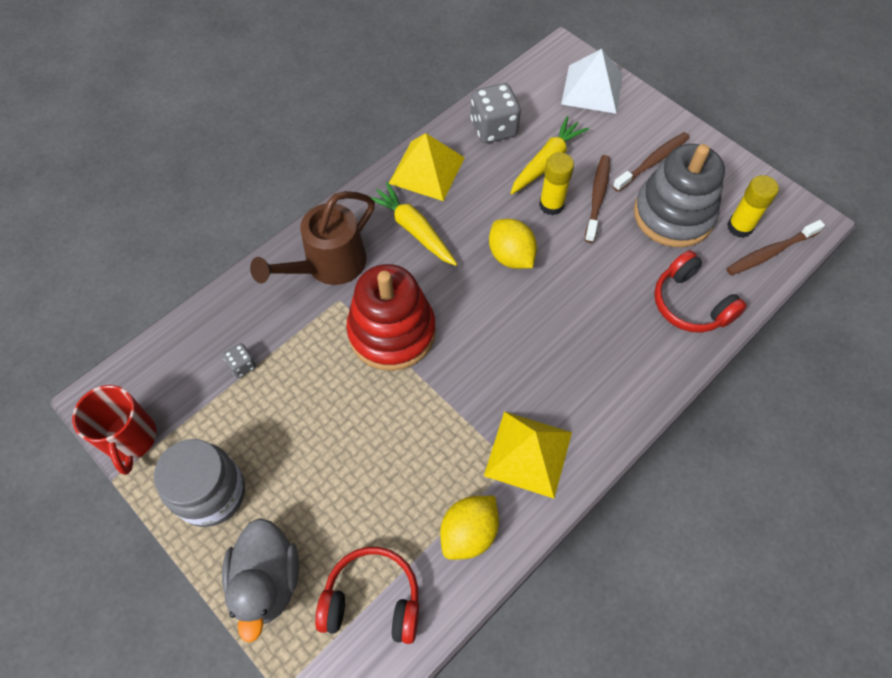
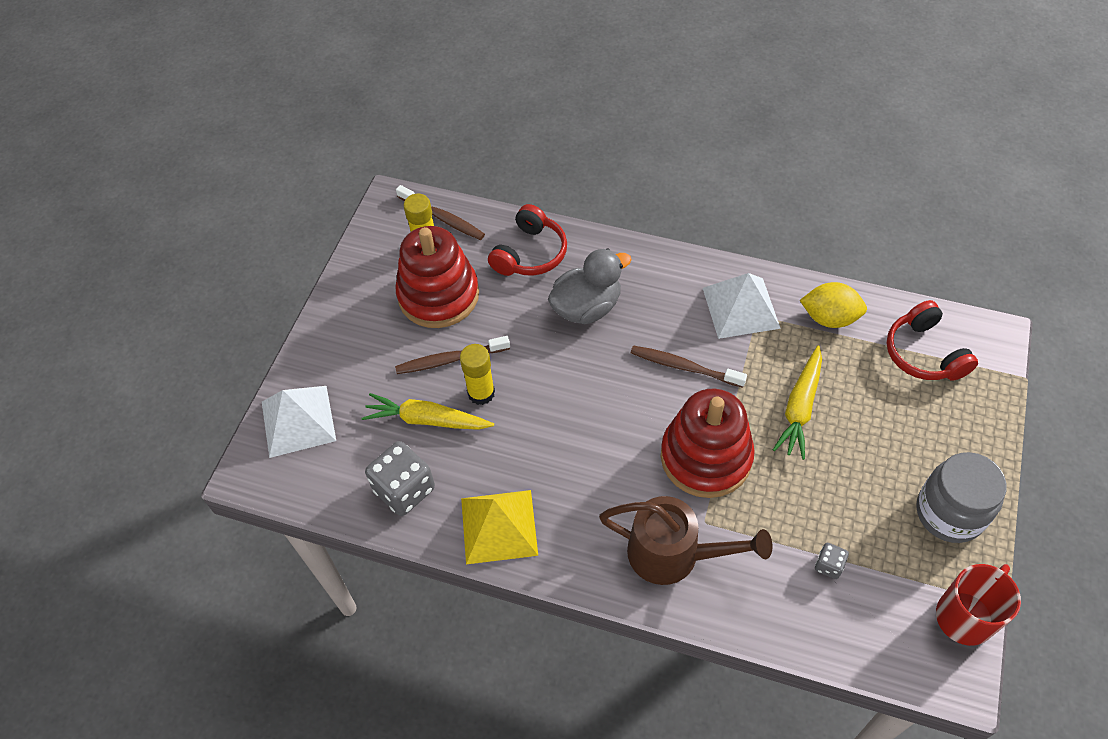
camera: 115 degrees left, 5 degrees down
grey duck [222,518,299,643] -> grey duck moved to [548,249,632,324]
yellow carrot [369,182,458,266] -> yellow carrot moved to [773,345,822,460]
yellow pyramid [484,412,572,499] -> white pyramid [703,273,781,339]
yellow lemon [489,219,537,269] -> none
brown toothbrush [613,132,690,192] -> brown toothbrush moved to [631,345,747,388]
grey stacking toy [634,144,725,247] -> red stacking toy [396,226,479,328]

